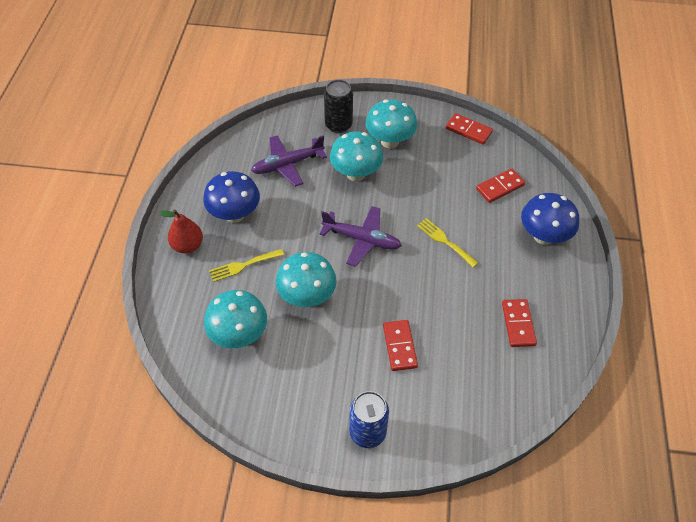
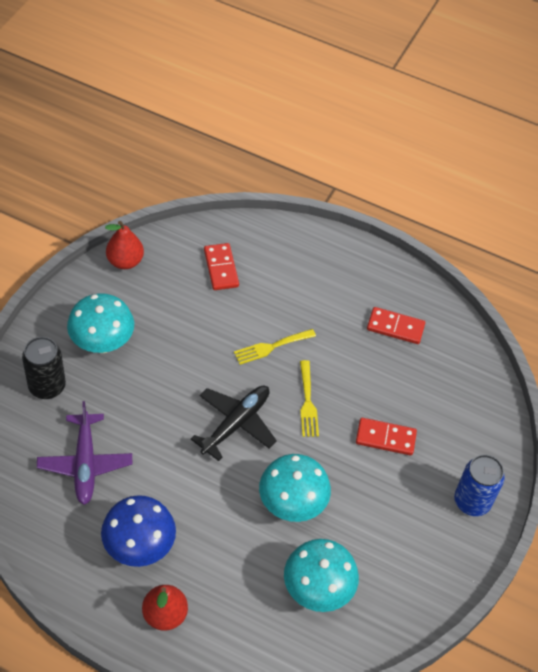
camera: 75 degrees left, 0 degrees up
yellow fork [209,249,284,282] -> yellow fork moved to [300,360,319,437]
purple plane [319,206,402,266] -> black plane [191,386,277,461]
turquoise mushroom [330,131,383,182] -> none
red domino [446,113,493,145] -> red pear [105,221,144,269]
blue mushroom [521,193,579,245] -> none

